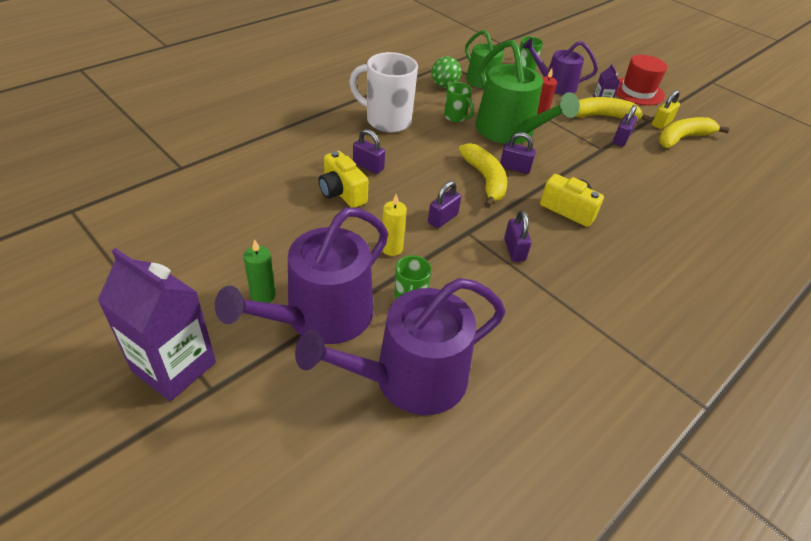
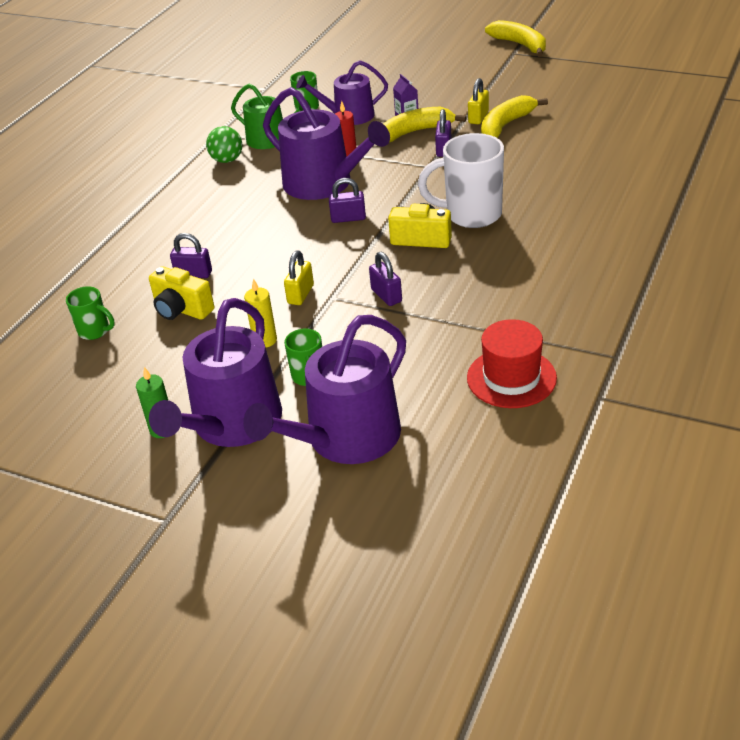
camera: 15 degrees left, 5 degrees down
purple carton [97,248,216,401] -> none
white mug [349,52,418,133] -> white mug moved to [418,133,504,228]
purple padlock [428,181,461,228] -> yellow padlock [284,250,314,305]
green mug [444,82,474,122] -> green mug moved to [66,286,115,340]
yellow banana [459,143,507,208] -> yellow banana moved to [485,20,546,57]
green watering can [475,40,580,144] -> purple watering can [263,87,390,200]
red hat [616,55,667,105] -> red hat moved to [467,319,557,408]

